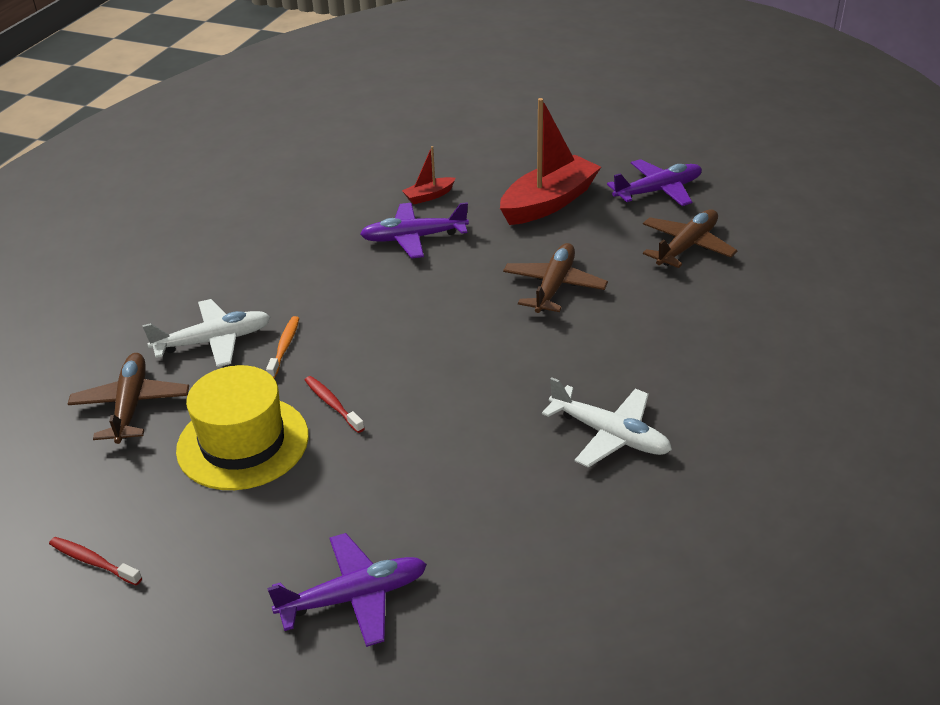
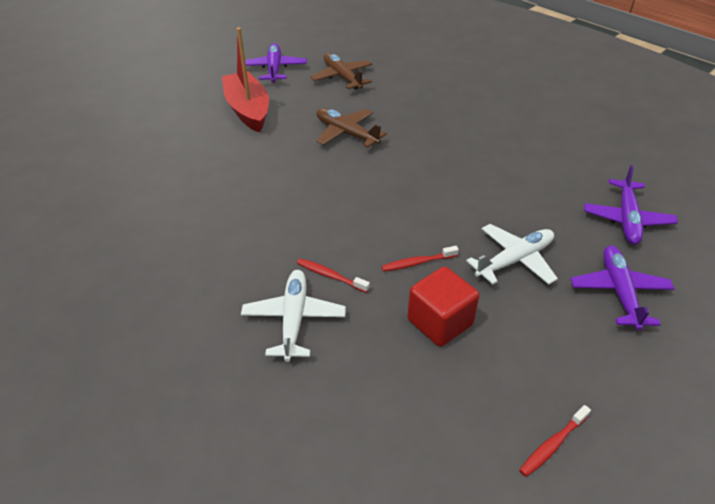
camera: 70 degrees left, 5 degrees up
brown plane [68,353,189,444] -> none
yellow hat [176,365,309,490] -> red cube [408,267,479,347]
orange toothbrush [266,316,299,378] -> red toothbrush [297,259,370,293]
purple plane [360,202,469,259] -> purple plane moved to [584,165,678,244]
red boat [402,146,456,204] -> none
white plane [542,377,672,468] -> white plane moved to [466,224,558,284]

